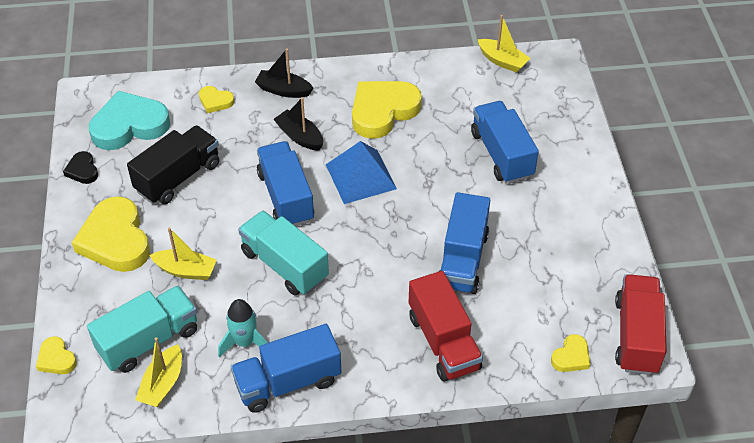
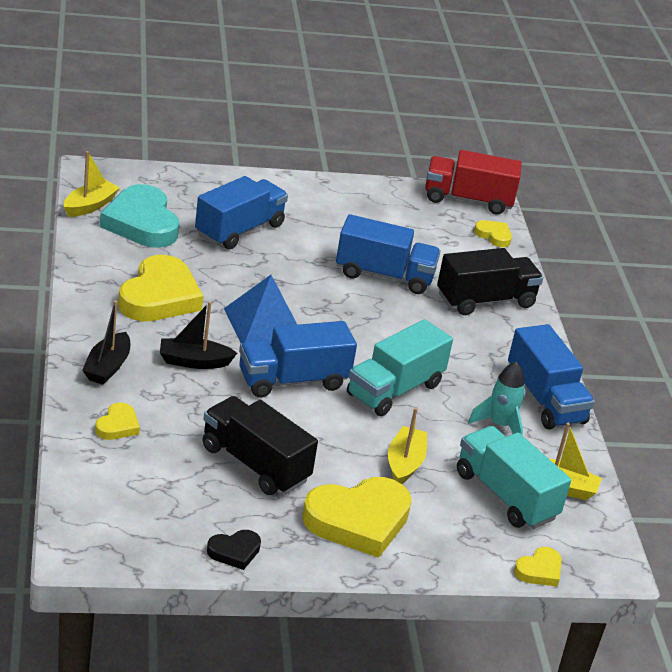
camera: 95 degrees left, 15 degrees down
turquoise heart [89,91,170,150] -> turquoise heart moved to [100,184,179,248]
black boat [274,97,323,151] -> black boat turned 45 degrees clockwise [160,302,237,369]
yellow heart [352,81,422,139] -> yellow heart turned 120 degrees counterclockwise [118,255,203,321]
red truck [408,271,483,381] -> black truck [437,248,543,315]
blue truck [471,101,539,184] -> blue truck turned 150 degrees clockwise [195,176,288,249]

